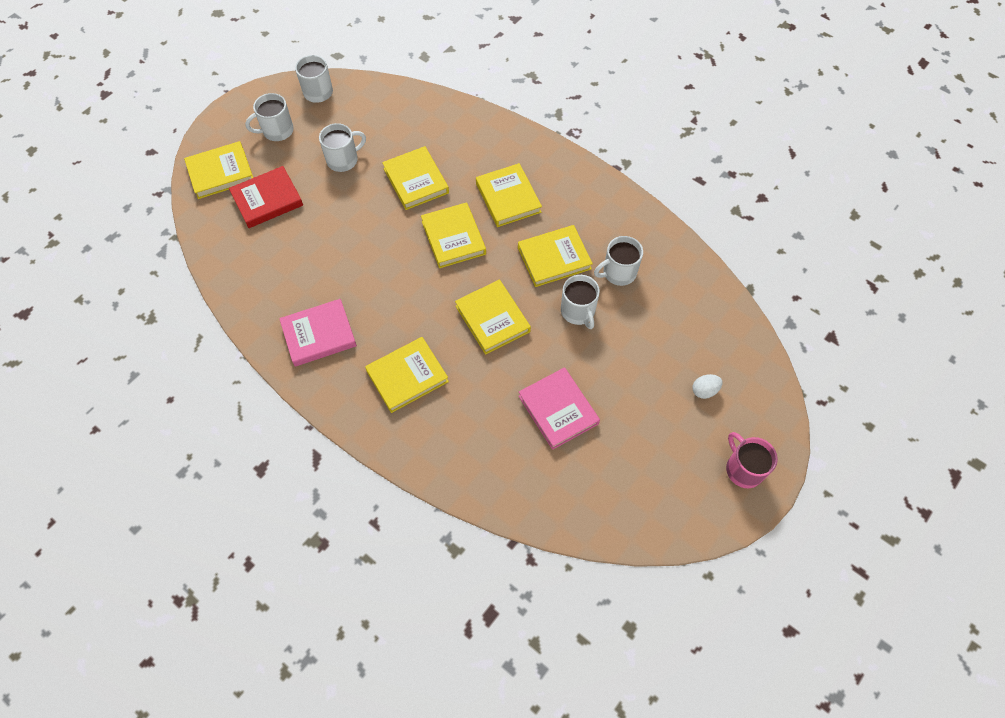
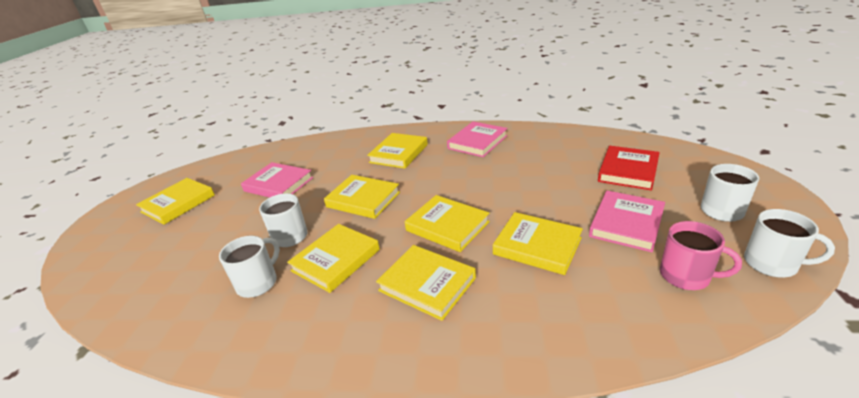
camera: 150 degrees right, 30 degrees down
yellow book [184,141,253,199] -> yellow book moved to [136,178,215,225]
white mug [319,123,366,172] -> pink book [589,191,665,252]
white egg [692,374,722,399] -> none
pink mug [726,432,778,488] -> pink mug moved to [660,221,742,290]

